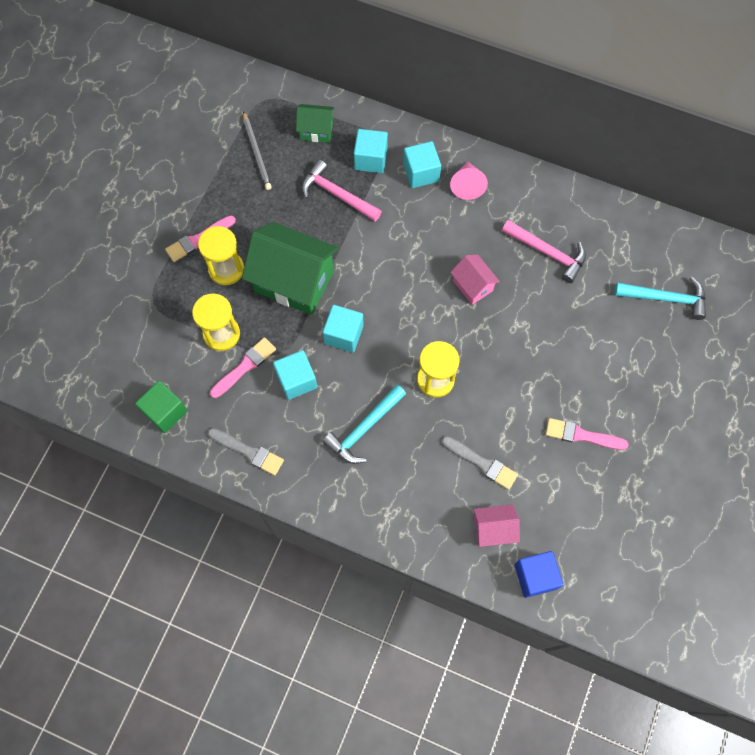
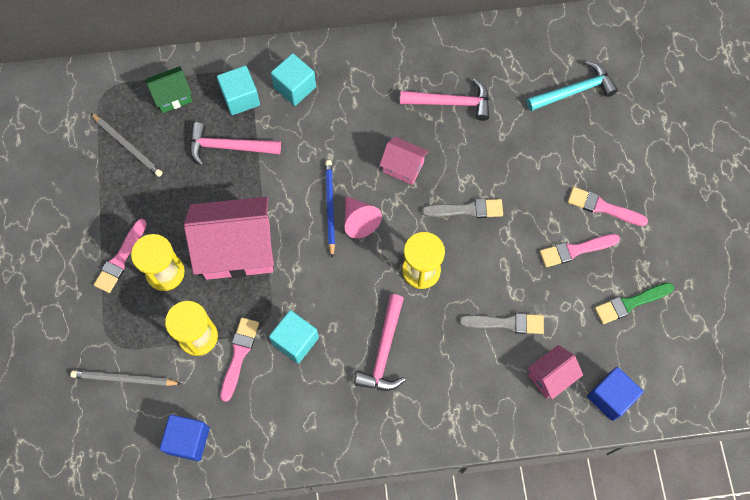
camera: 30 degrees left, 0 degrees up
green cube [135,381,188,433] -> blue cube [159,414,210,462]
grey brush [208,428,284,476] -> grey brush moved to [422,199,503,218]
green house [242,222,339,315] -> pink house [184,197,274,280]
turquoise hammer [322,385,406,464] -> pink hammer [355,294,406,391]
turquoise cube [323,305,364,353] -> none
pink cone [450,162,488,200] -> pink cone moved to [345,196,382,238]
none -> grey pencil [71,370,182,386]
none -> blue pencil [325,160,335,258]
none -> pink brush [568,187,648,226]
none -> green brush [595,283,674,324]

